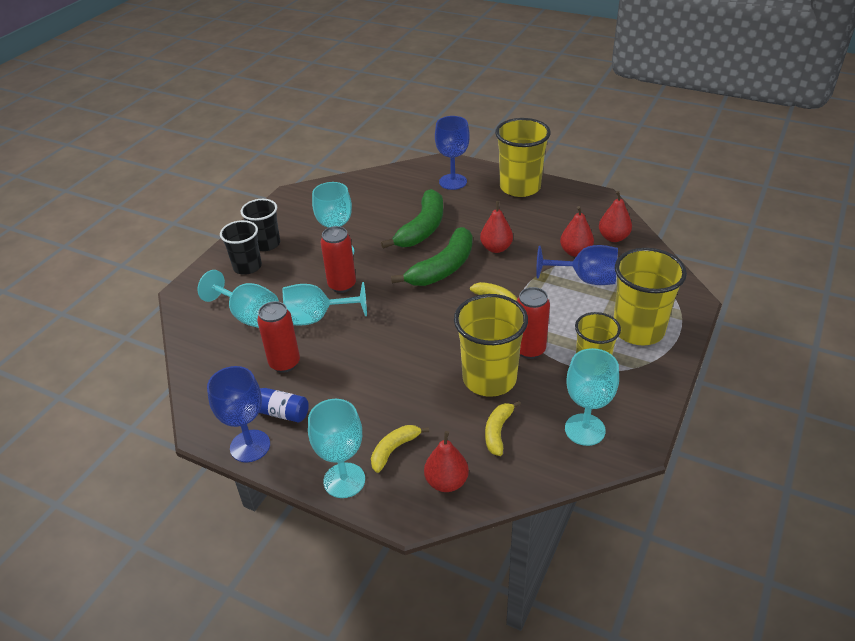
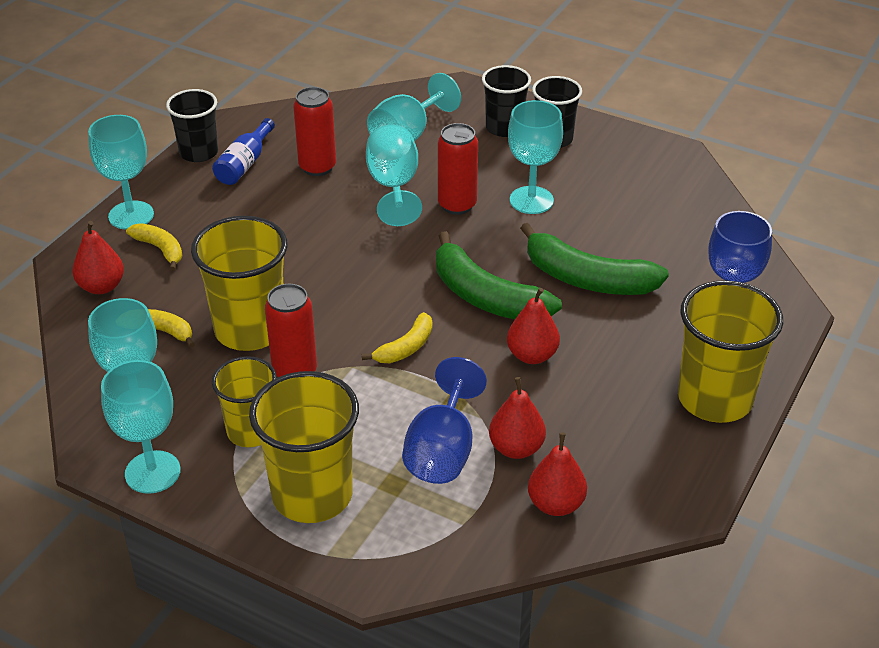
camera: 90 degrees right, 0 degrees up
blue goblet [207,366,270,462] -> black cup [166,89,218,162]
none -> turquoise goblet [101,360,181,494]

